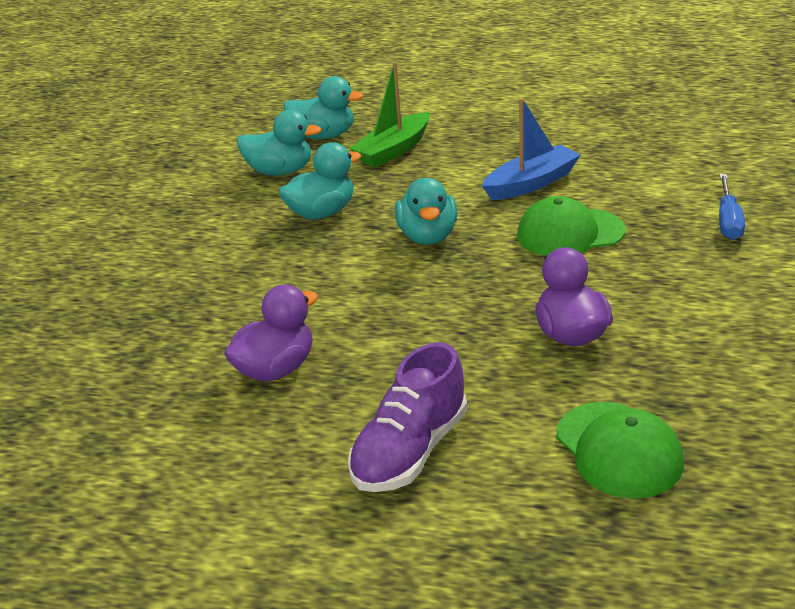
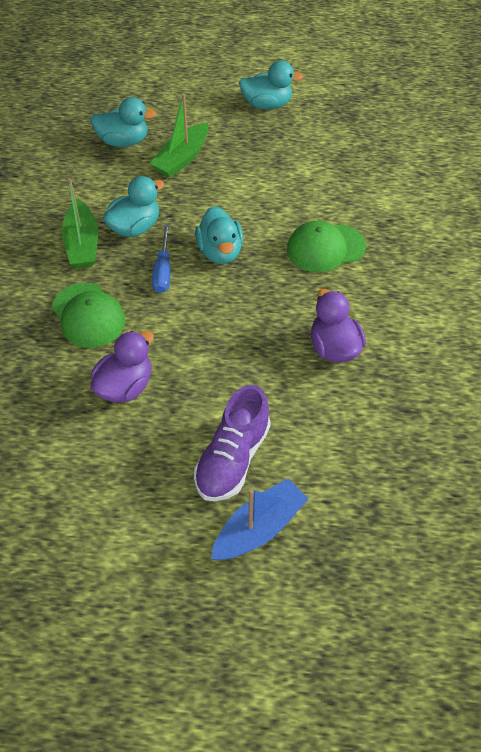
camera: 10 degrees left, 20 degrees up
turquoise duck [237,110,321,176] -> turquoise duck moved to [239,60,303,110]
blue boat [482,98,580,200] -> blue boat moved to [211,478,309,560]
green cap [556,402,684,499] -> green cap moved to [52,283,125,348]
blue screwdriver [719,174,745,240] -> blue screwdriver moved to [152,224,171,293]
none -> green boat [62,178,98,268]

